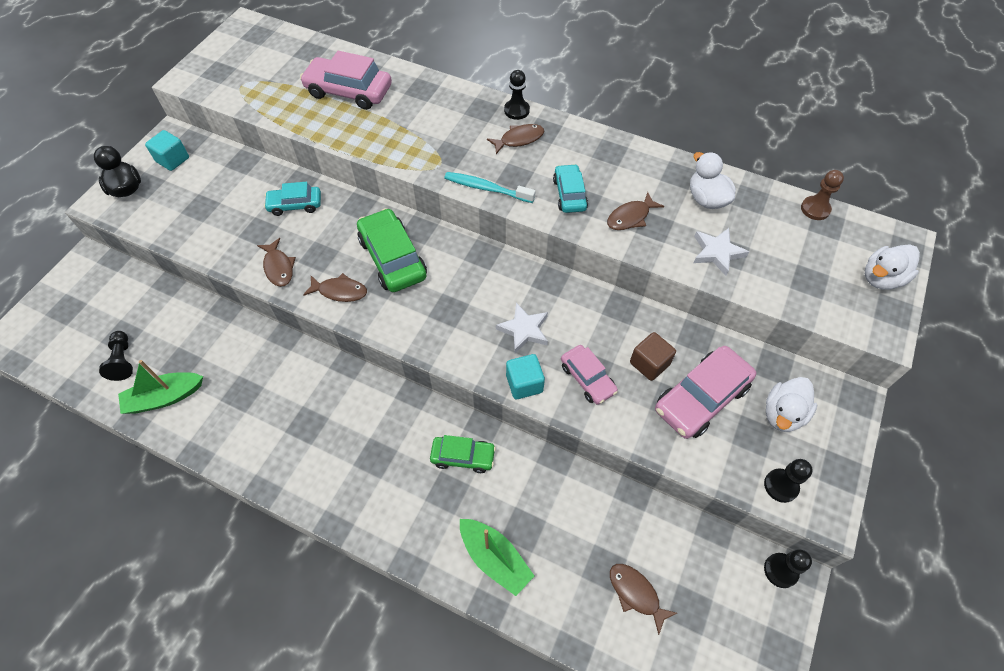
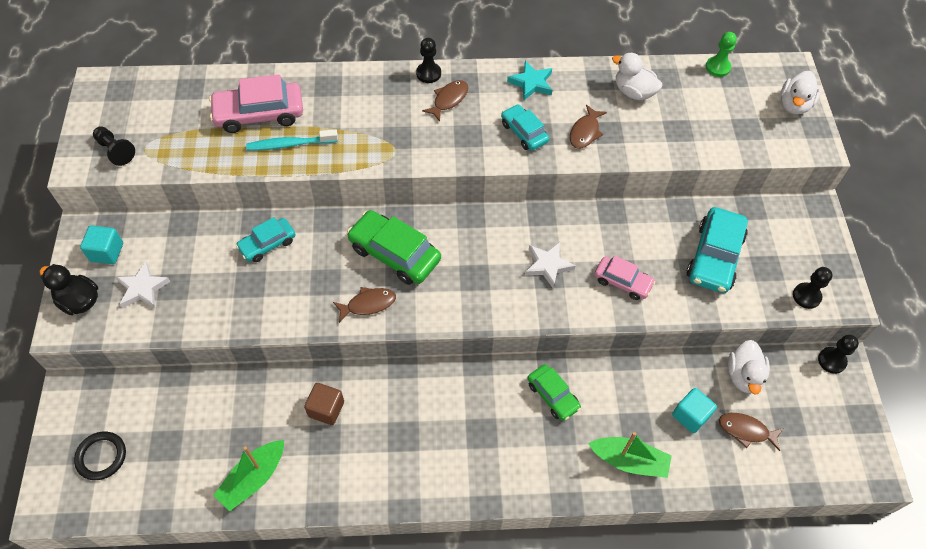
camera: 30 degrees left, 0 degrees up
black pawn [99,331,133,381] -> black pawn moved to [93,126,135,166]
brown fish [257,238,296,287] -> none
green car [430,435,496,473] -> green car turned 75 degrees clockwise [527,364,581,421]
turquoise toothbrush [444,172,535,203] -> turquoise toothbrush moved to [246,129,338,151]
turquoise cube [506,354,545,399] -> turquoise cube moved to [672,388,717,433]
brown cube [630,332,676,381] -> brown cube moved to [304,383,344,425]
pink car [655,346,756,439] -> turquoise car [687,207,748,293]
white star [694,228,749,276] -> white star moved to [116,261,171,308]
white duck [766,377,817,432] -> white duck moved to [728,340,770,395]
brown pawn [801,170,844,220] -> green pawn [705,32,737,77]
none -> black ring [74,432,126,480]
none -> turquoise star [507,61,552,100]

